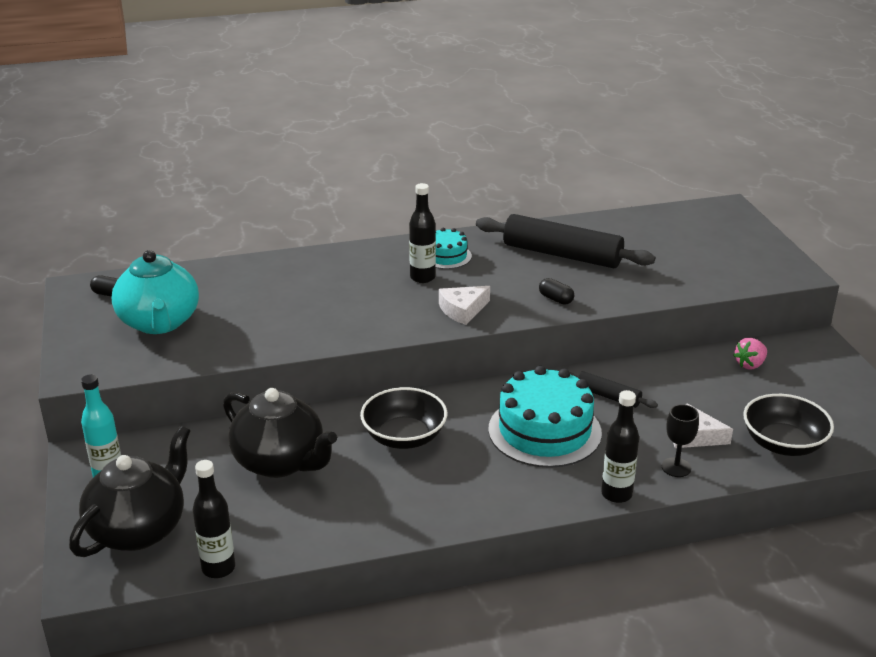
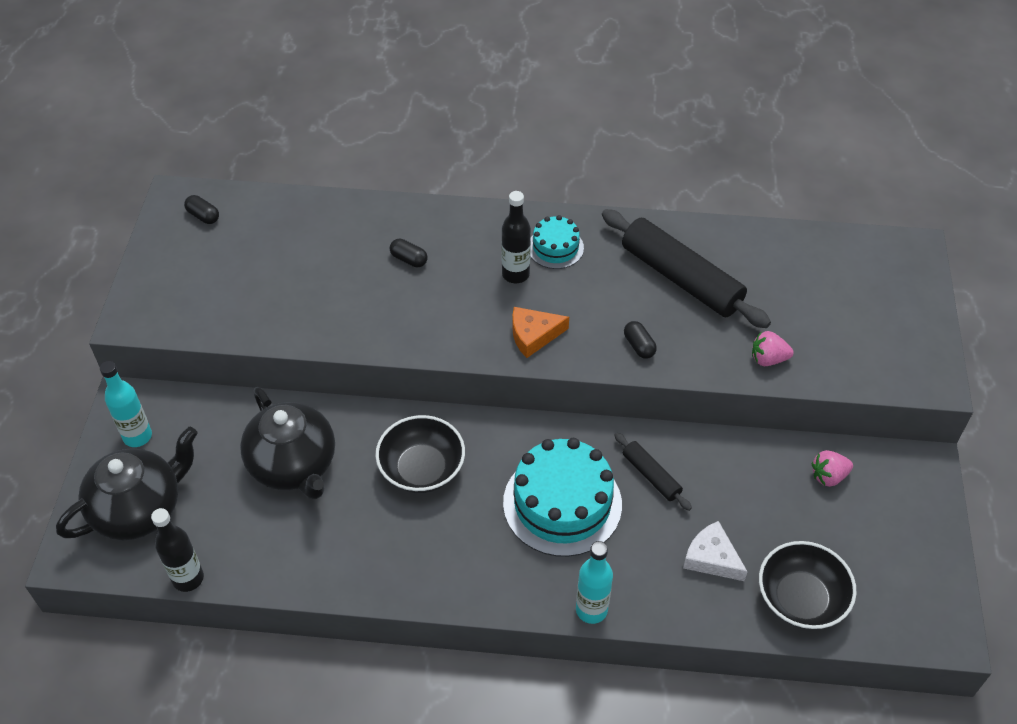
camera: 20 degrees right, 20 degrees up
turquoise teapot [112,250,199,334] -> none
white cheese [439,286,490,325] -> orange cheese [512,307,569,358]
black bottle [601,390,639,503] -> turquoise bottle [576,541,613,624]
black goblet [662,404,699,477] -> none
none -> black capsule [390,239,428,267]
none -> pink strawberry [752,331,794,366]

